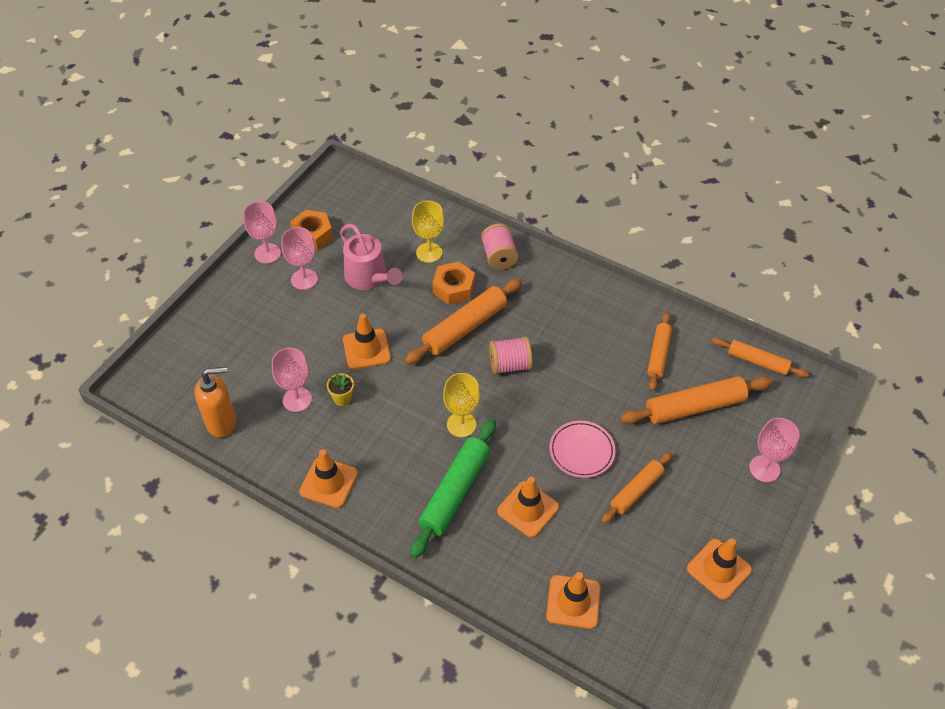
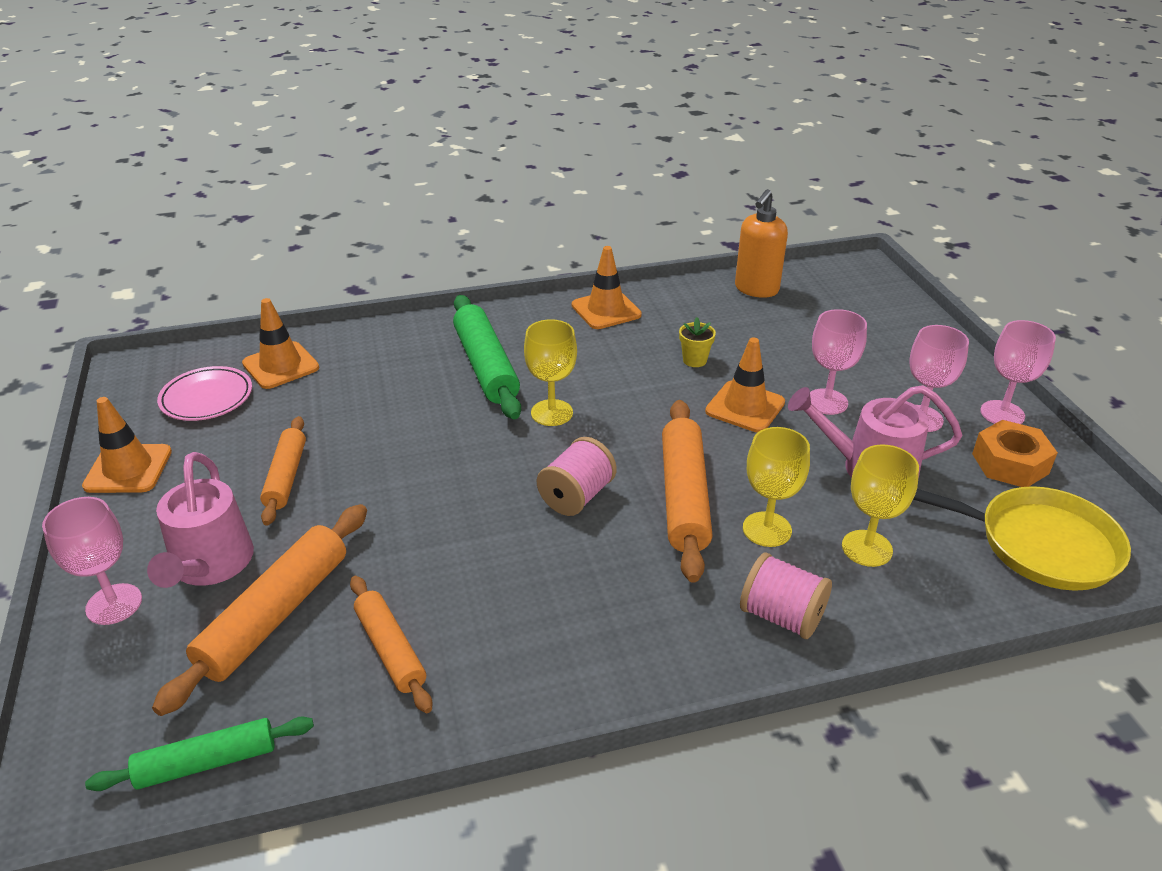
camera: 135 degrees right, 15 degrees down
pink goblet [272,348,312,412] -> pink goblet moved to [810,309,867,415]
orange nut [433,261,475,305] -> yellow goblet [743,427,810,547]
orange traffic cone [497,477,559,538] -> none
pink plate [549,421,616,478] -> pink plate moved to [157,366,252,421]
orange rolling pin [712,337,809,378] -> green rolling pin [85,717,314,791]
none -> pink watering can [147,452,254,588]
none -> yellow pan [913,486,1131,591]

